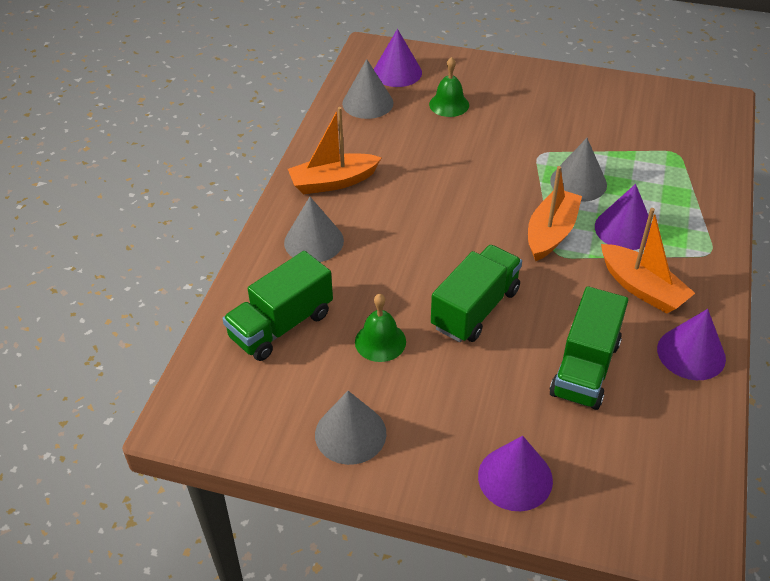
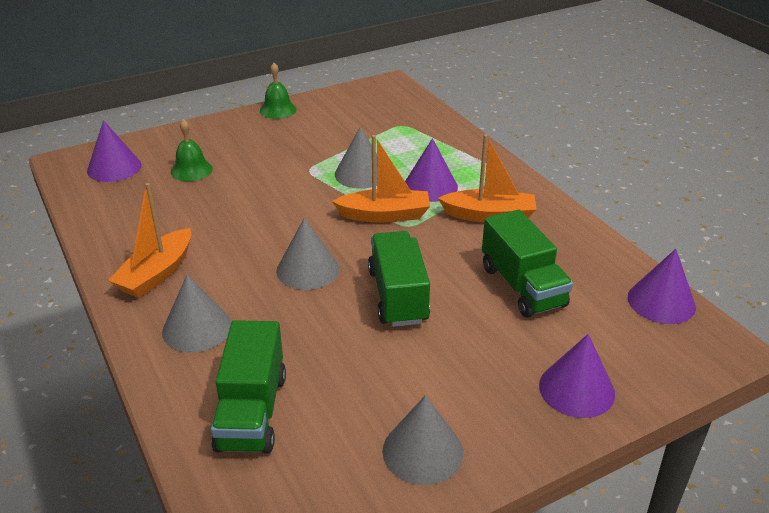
camera: 45 degrees left, 10 degrees down
grey cone [342,59,394,119] -> grey cone moved to [276,218,339,290]
green bell [355,294,406,362] -> green bell moved to [260,63,296,119]
orange boat [528,166,582,261] -> orange boat turned 105 degrees clockwise [332,135,430,223]
purple cone [657,309,726,380] -> purple cone moved to [628,249,696,324]

